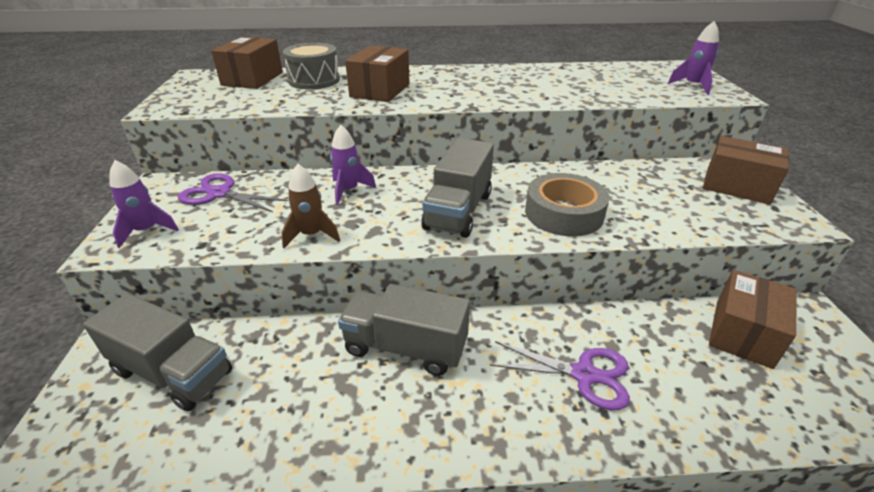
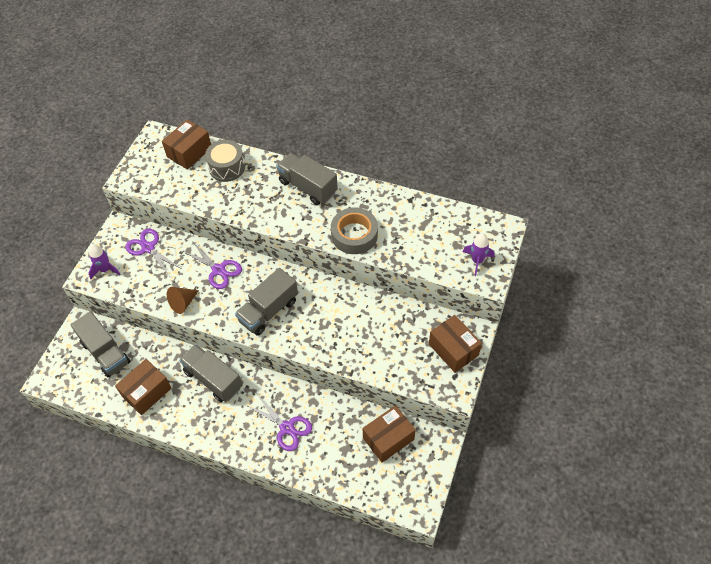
camera: 25 degrees right, 20 degrees up
brown rocket [281,164,340,248] -> brown cone [167,287,199,314]
purple rocket [330,125,376,205] -> purple scissors [182,241,242,289]
brown box [345,45,410,102] -> brown box moved to [115,359,171,415]
grey tape [525,173,610,236] -> grey tape moved to [331,208,378,254]
none -> grey truck [276,153,338,205]

